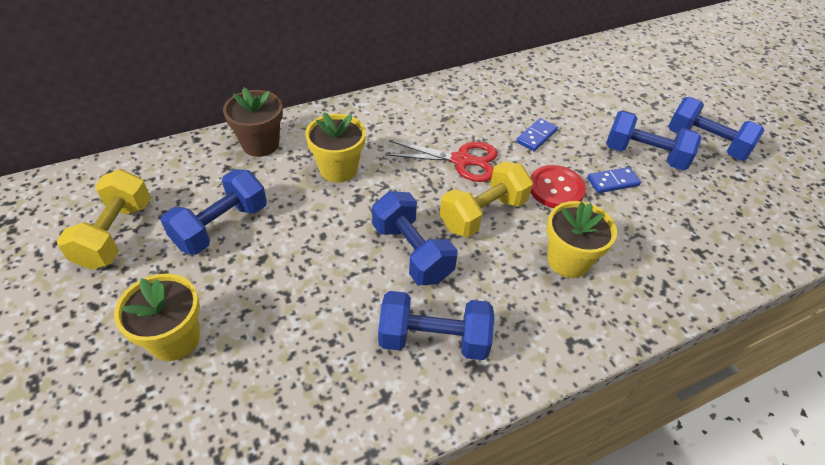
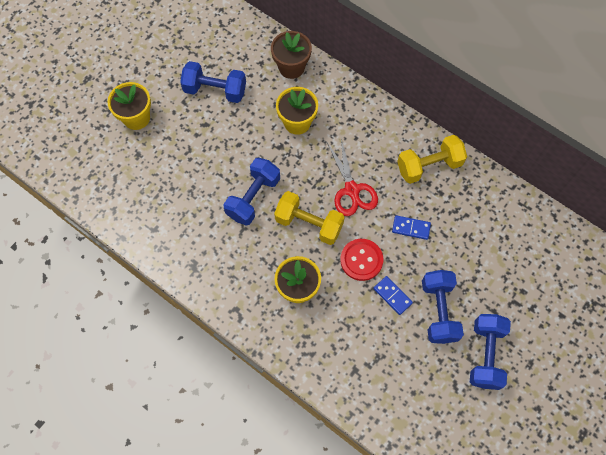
camera: 65 degrees right, 20 degrees up
yellow dumbbell [57,169,151,270] -> yellow dumbbell moved to [397,135,467,184]
blue dumbbell [378,291,494,360] -> none

